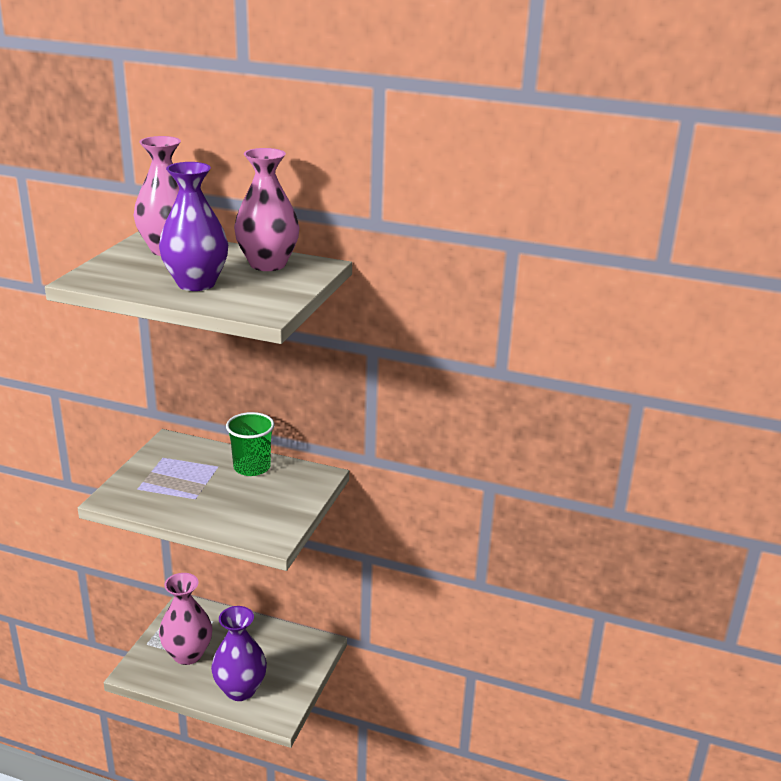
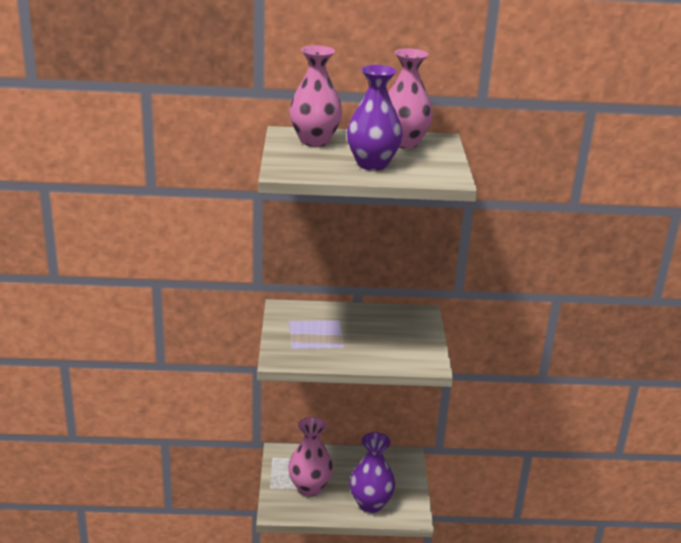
camera: 20 degrees left, 0 degrees up
green cup [226,412,275,476] -> none

